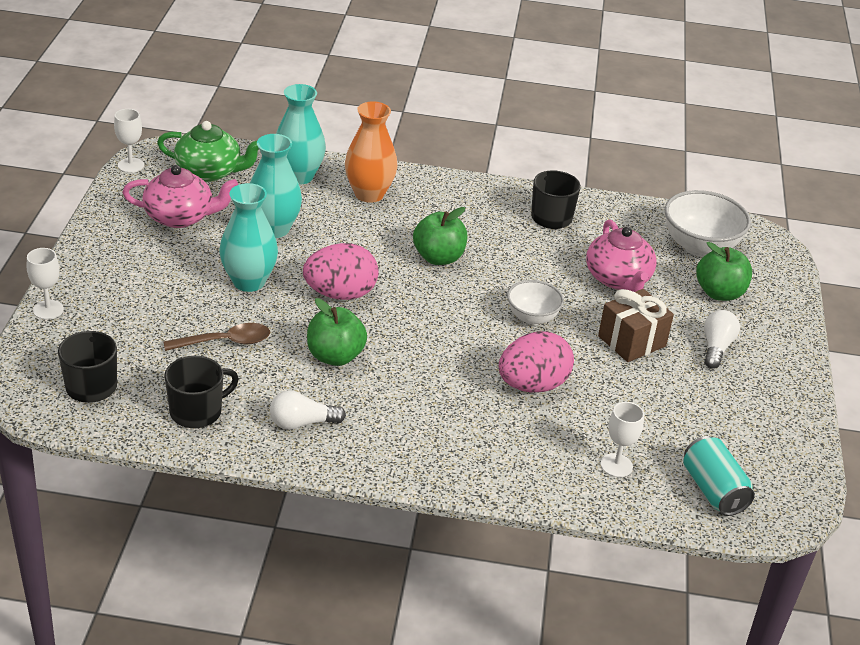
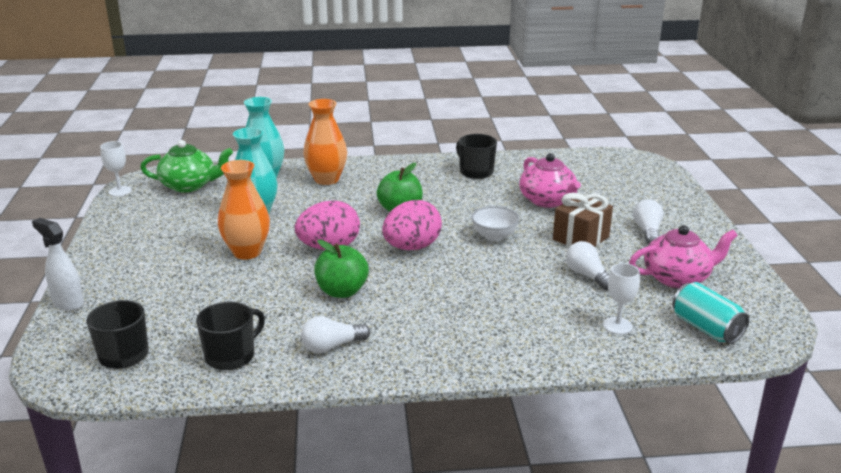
camera: 10 degrees left, 10 degrees down
white goblet [27,248,64,320] -> white spray bottle [32,218,84,311]
pink teapot [122,165,238,228] -> pink teapot moved to [629,225,738,288]
brown spoon [163,323,270,351] -> none
turquoise vase [220,183,278,292] -> orange vase [218,160,270,259]
pink egg [499,331,574,392] -> pink egg moved to [382,200,442,250]
white bowl [665,190,751,257] -> none
green apple [696,242,752,301] -> none
none -> white light bulb [566,241,609,290]

